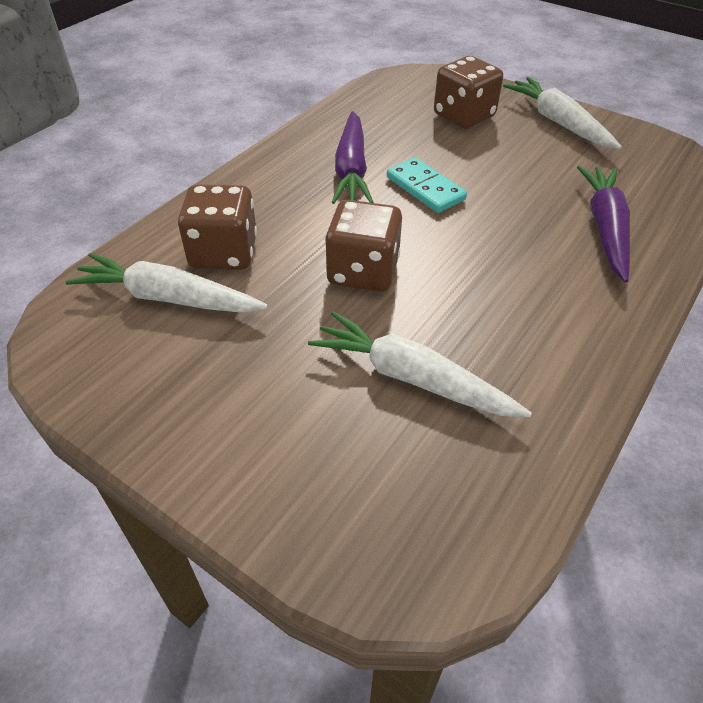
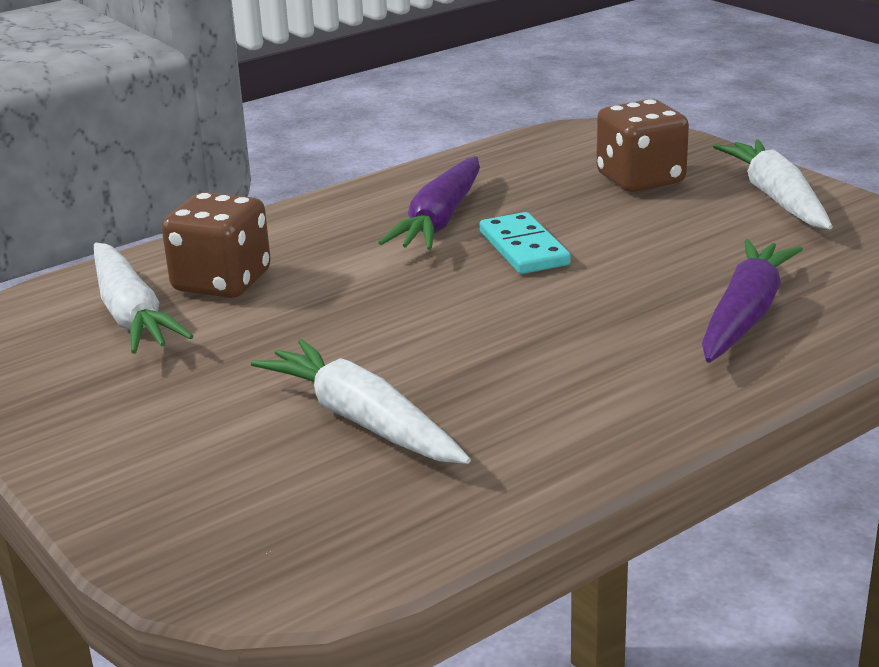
camera: 20 degrees right, 20 degrees down
white carrot [66,253,268,313] -> white carrot turned 150 degrees counterclockwise [94,243,193,354]
brown dice [325,200,402,292] -> none

